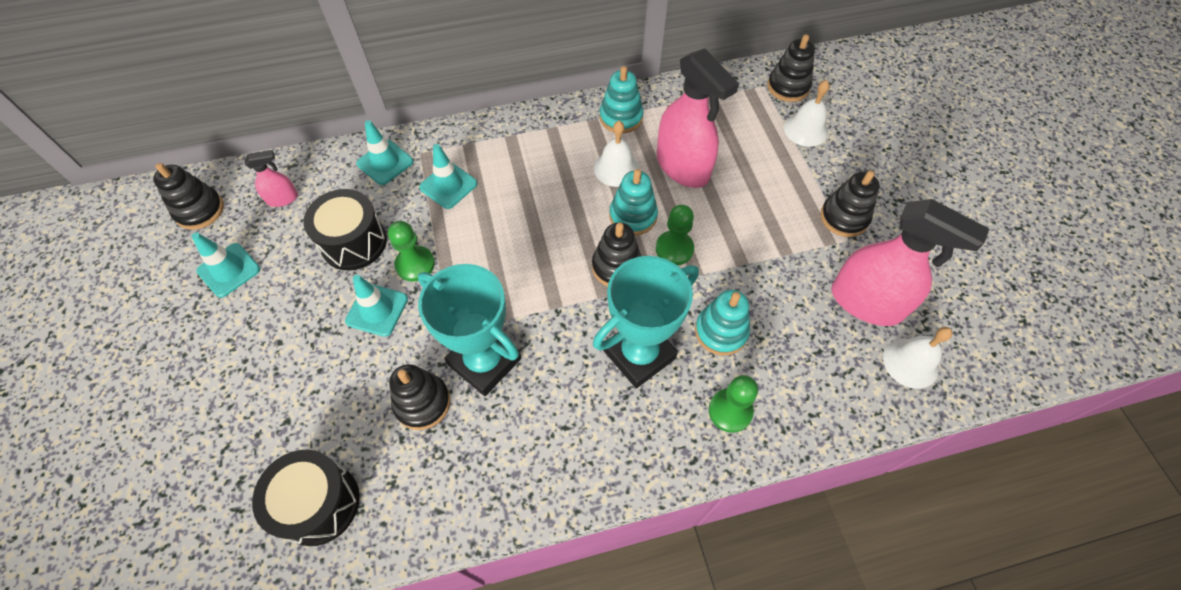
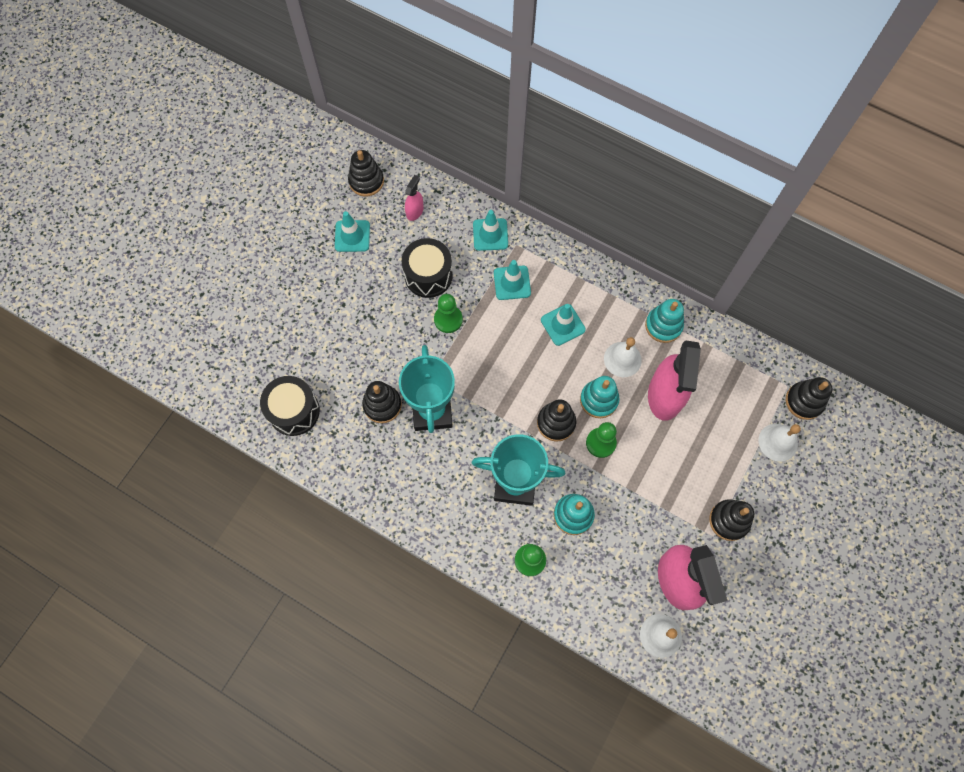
camera: 45 degrees right, 10 degrees up
pink spray bottle [245,150,298,207] -> pink spray bottle turned 90 degrees counterclockwise [405,175,424,221]
turquoise traffic cone [345,275,408,337] -> turquoise traffic cone moved to [541,304,586,346]

